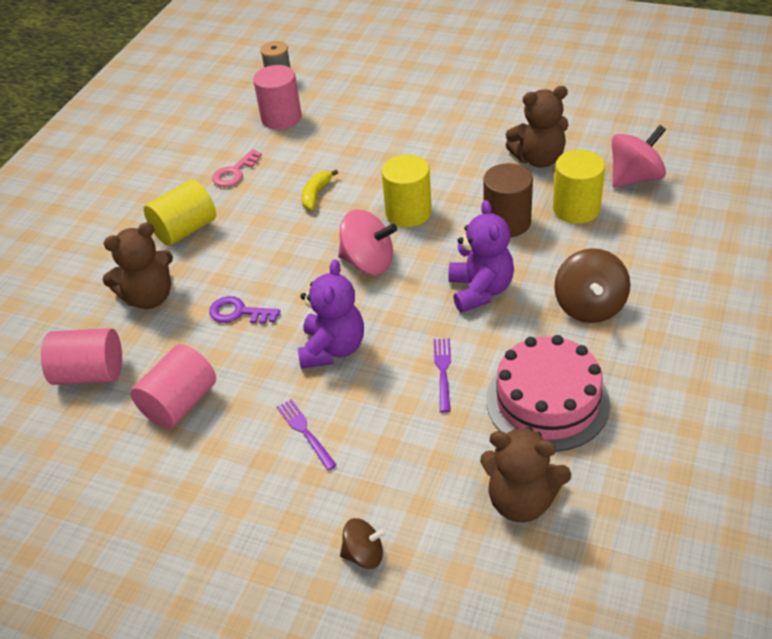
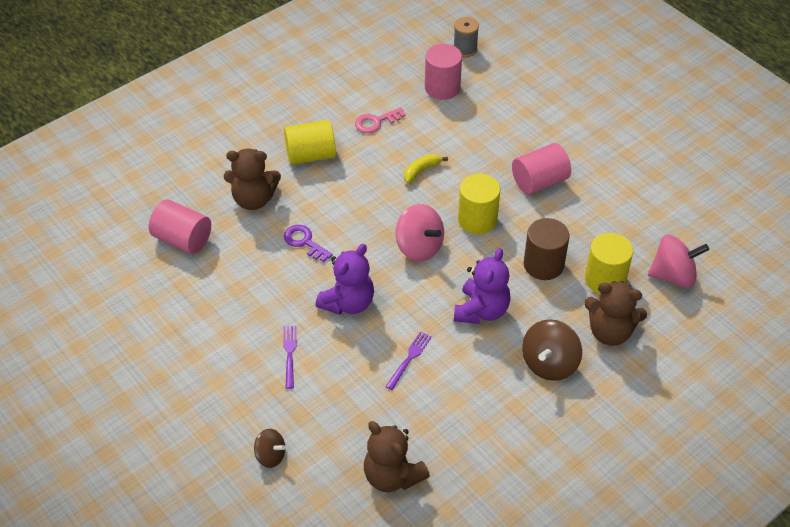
camera: 25 degrees right, 5 degrees up
pink cylinder [130,344,216,429] -> pink cylinder moved to [512,143,571,195]
pink cake [487,335,610,452] -> none
brown teddy bear [506,86,568,168] -> brown teddy bear moved to [584,281,647,346]

